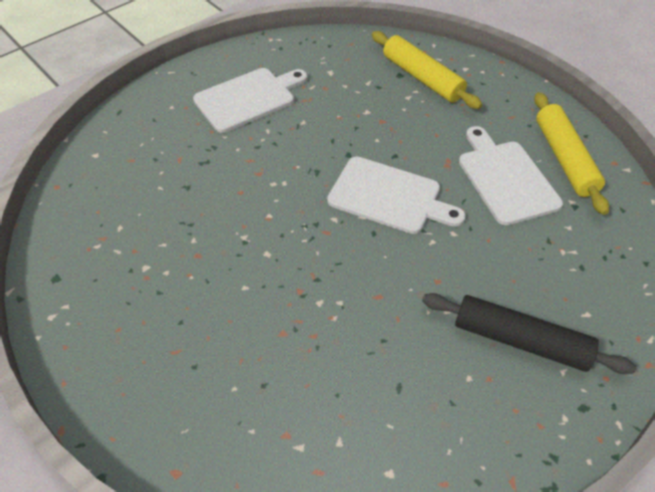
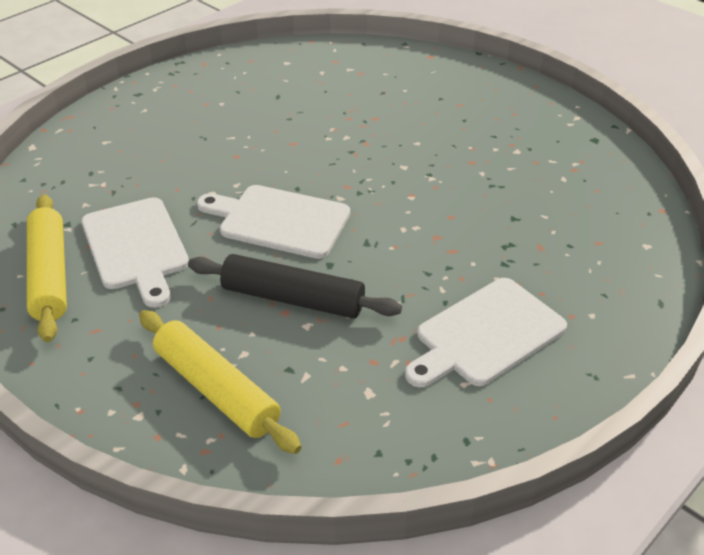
camera: 175 degrees right, 10 degrees down
black rolling pin [422,293,636,374] -> black rolling pin moved to [188,254,402,319]

